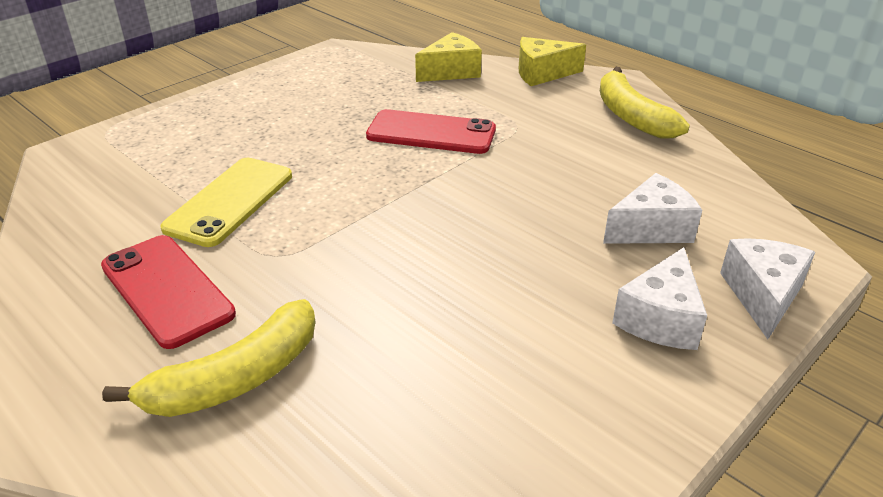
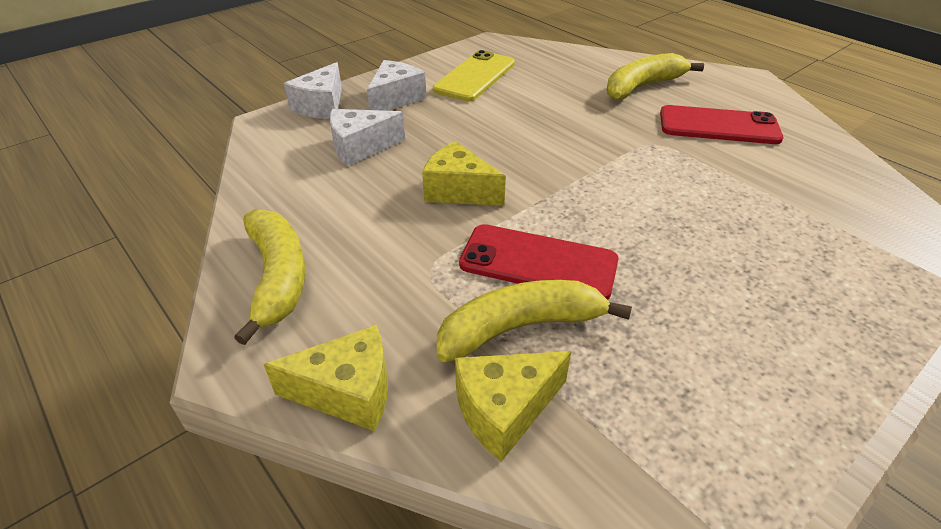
camera: 175 degrees left, 5 degrees up
red phone [101,235,236,349] -> red phone turned 45 degrees counterclockwise [660,105,783,144]
yellow phone [160,158,292,247] -> yellow phone moved to [433,50,515,102]
none -> yellow cheese [422,141,506,206]
none -> yellow banana [437,280,632,362]

